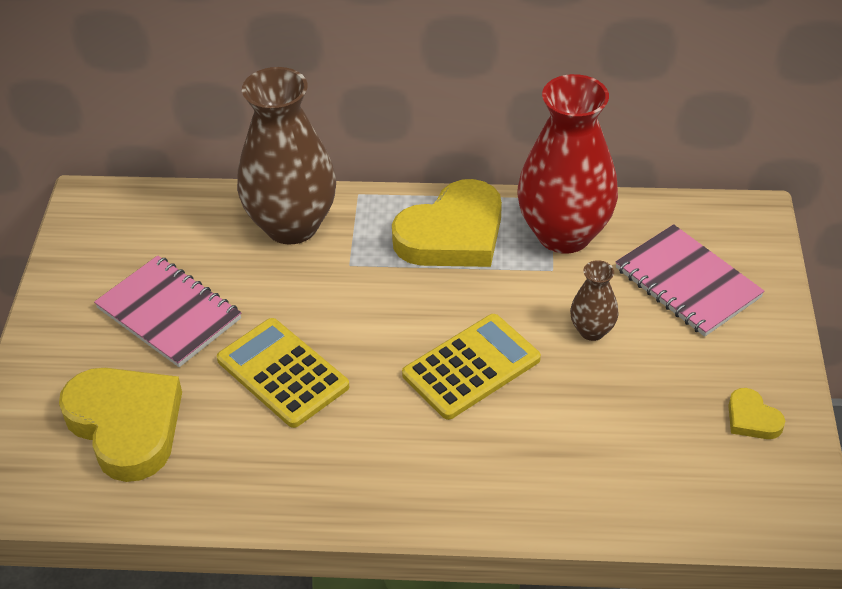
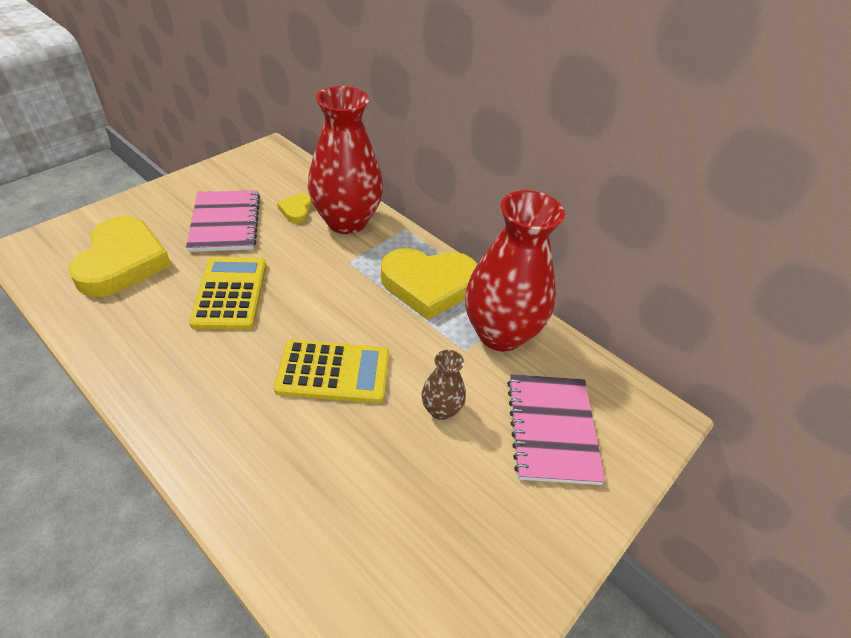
camera: 35 degrees right, 0 degrees up
brown vase [237,67,336,244] -> red vase [308,86,383,234]
yellow heart [728,388,785,439] -> yellow heart moved to [277,193,312,223]

